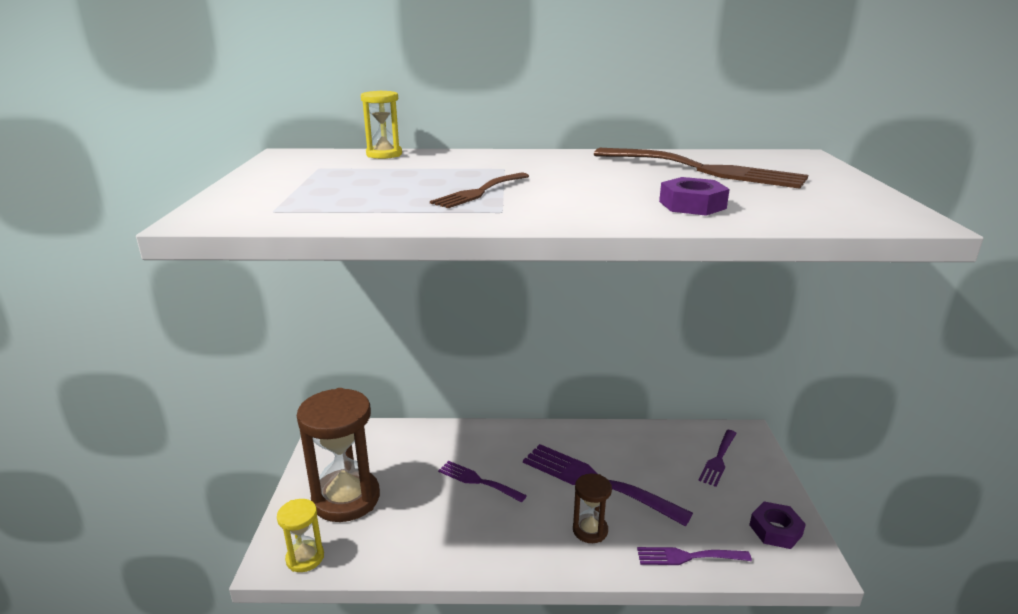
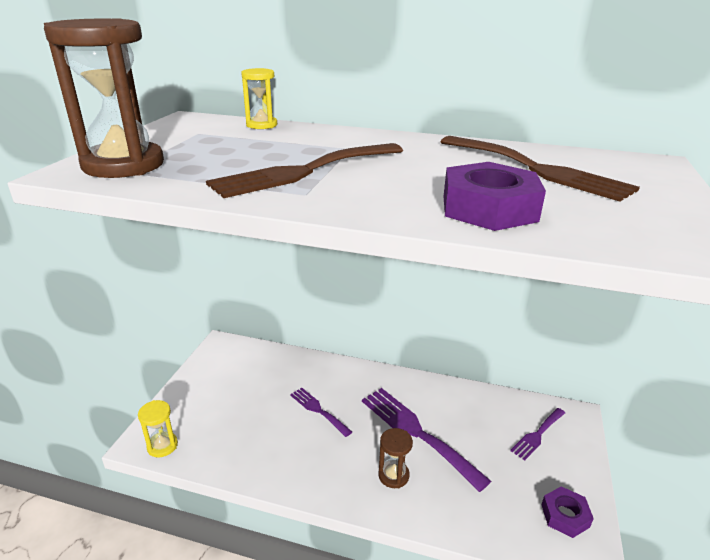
camera: 15 degrees right, 5 degrees up
brown hourglass [297,388,380,522] -> brown hourglass moved to [44,18,164,178]
brown fork [430,172,529,208] -> brown fork [206,143,403,198], size x1.81
purple fork [637,547,752,565] -> none
purple nut [659,177,730,216] -> purple nut [444,162,546,231], size x1.58

